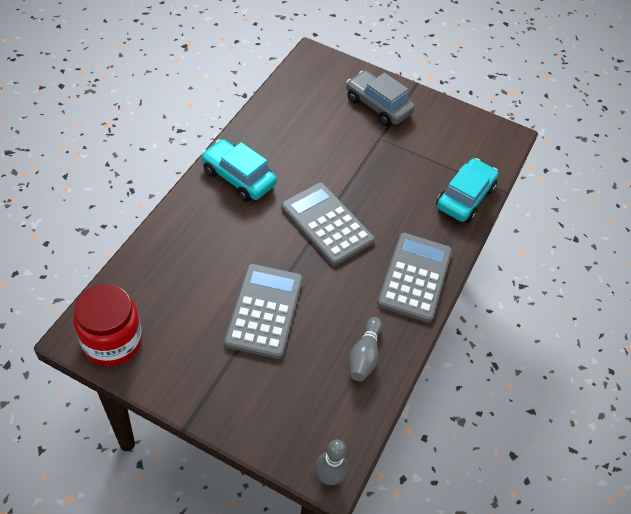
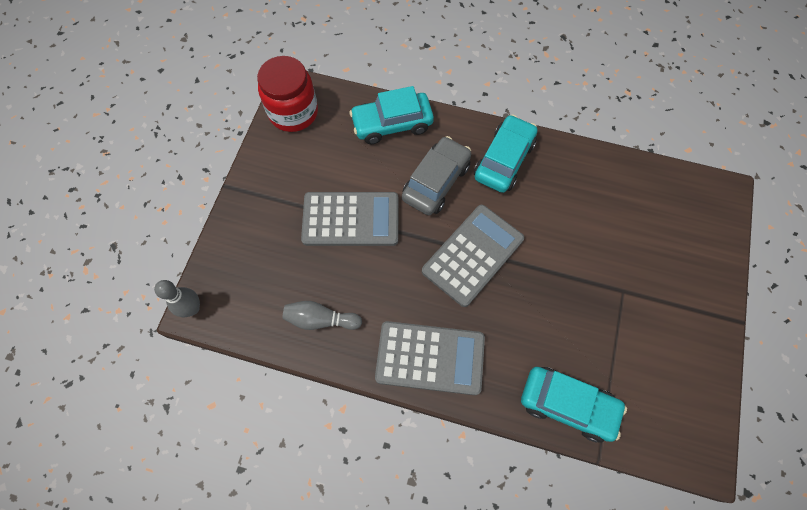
camera: 85 degrees right, 15 degrees up
grey car [346,71,415,126] -> grey car moved to [402,136,471,215]
none -> turquoise car [350,86,434,144]

